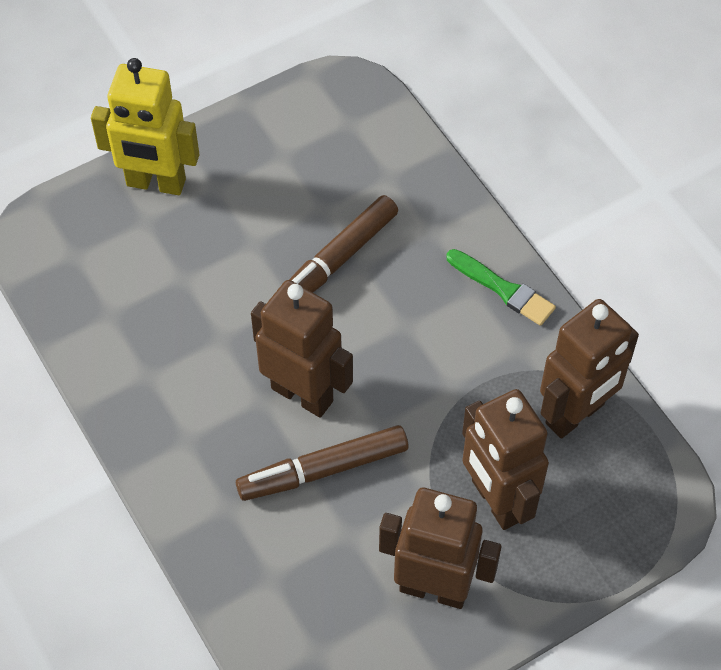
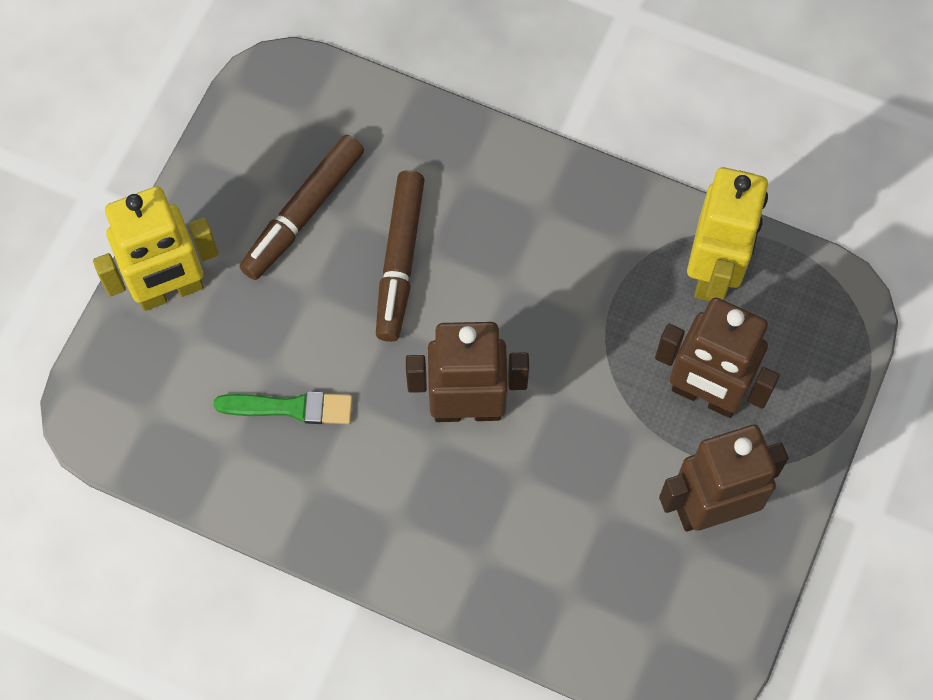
camera: 35 degrees left, 10 degrees up
brown marker [236,425,408,501] -> brown marker moved to [240,134,364,280]
green brush [447,249,556,326] -> green brush moved to [213,391,353,424]
brown robot [540,299,639,438] -> yellow robot [687,167,768,301]

